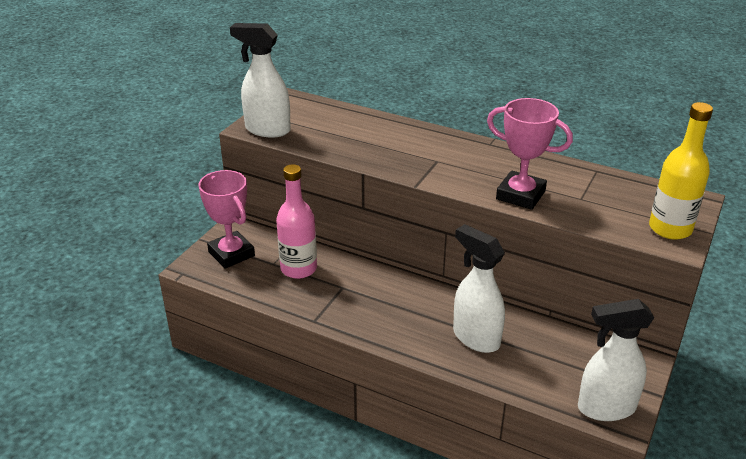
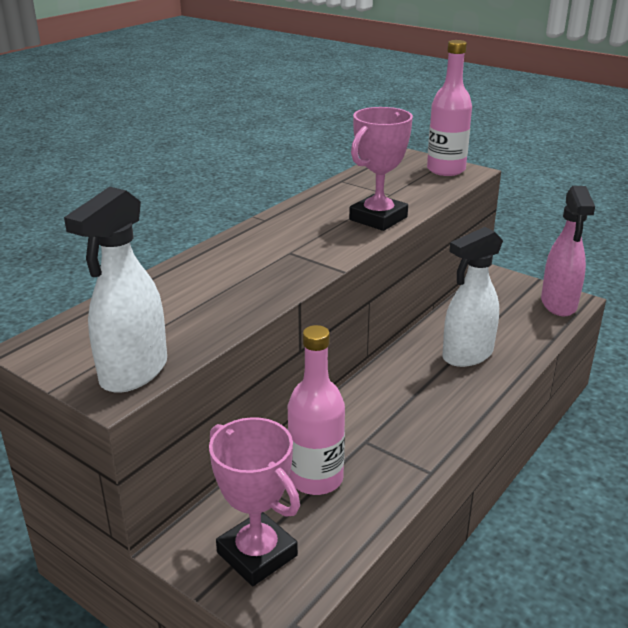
camera: 80 degrees left, 5 degrees down
pink trophy [198,170,255,269] -> pink trophy turned 75 degrees clockwise [209,417,300,586]
white spray bottle [578,299,654,421] -> pink spray bottle [541,186,595,316]
yellow bottle [649,102,713,240] -> pink bottle [427,40,472,176]

